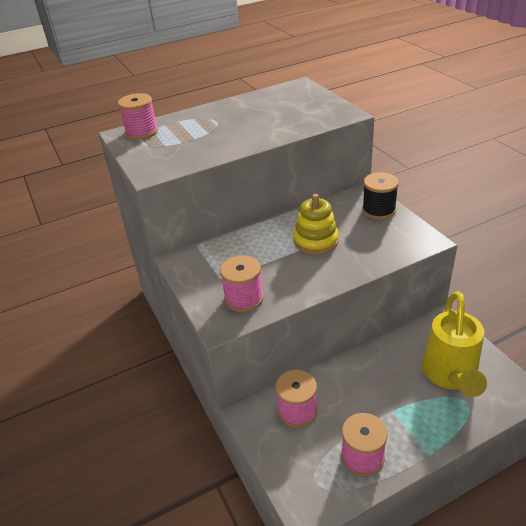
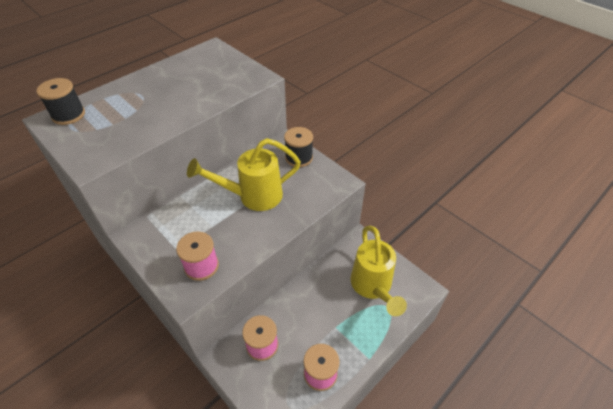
camera: 20 degrees left, 10 degrees up
pink spool [118,93,158,140] -> black spool [36,78,85,125]
yellow stacking toy [293,194,339,255] -> yellow watering can [187,138,301,211]

